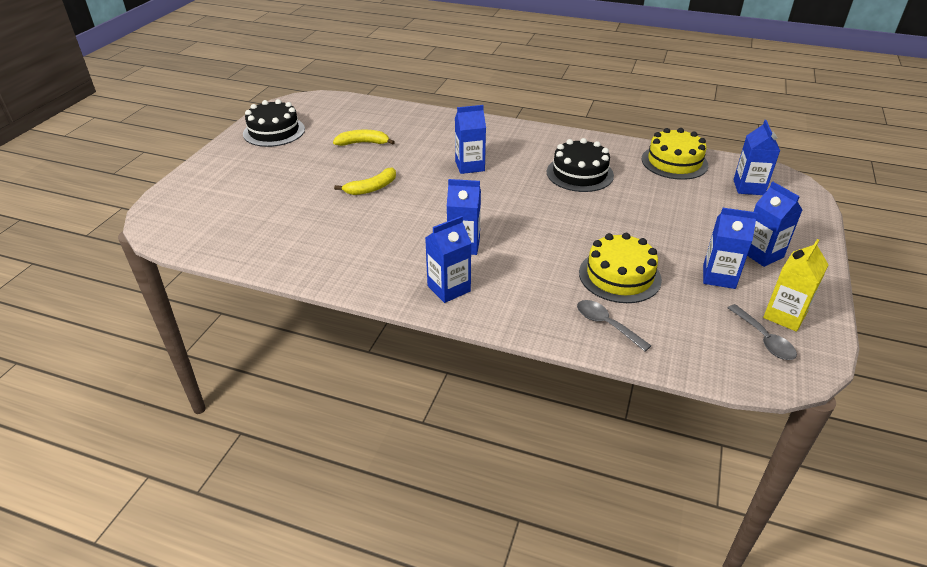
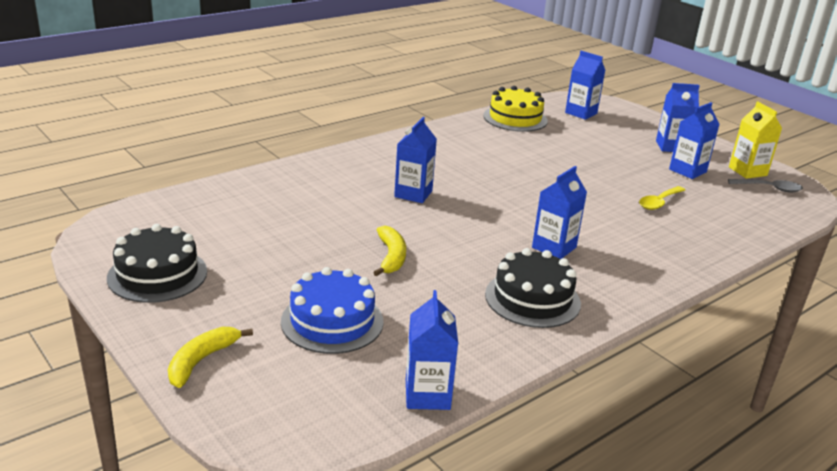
camera: 60 degrees left, 10 degrees down
yellow banana [333,130,395,146] -> yellow banana moved to [168,327,253,388]
blue carton [425,216,471,303] -> blue carton moved to [406,290,458,410]
black cake [547,138,614,192] -> black cake moved to [485,248,581,328]
grey spoon [577,300,651,351] -> none
yellow cake [579,233,662,303] -> yellow spoon [639,186,685,210]
none -> blue cake [281,267,384,354]

